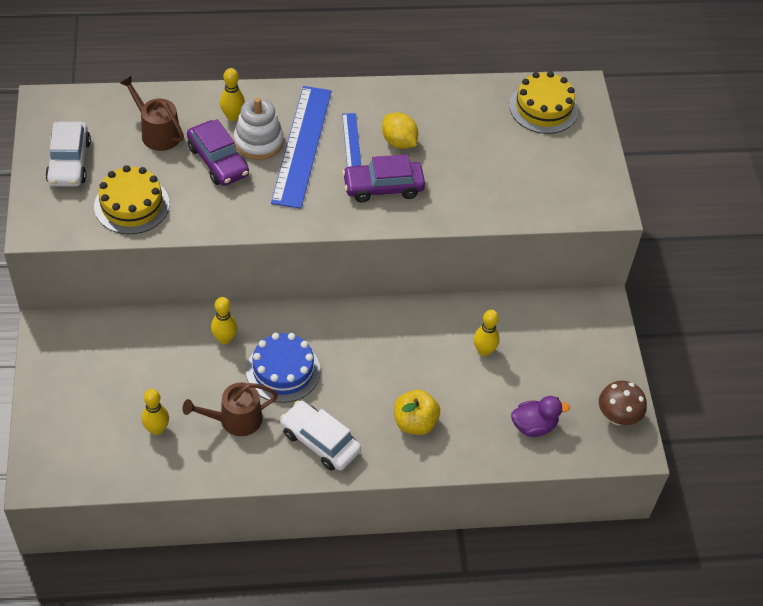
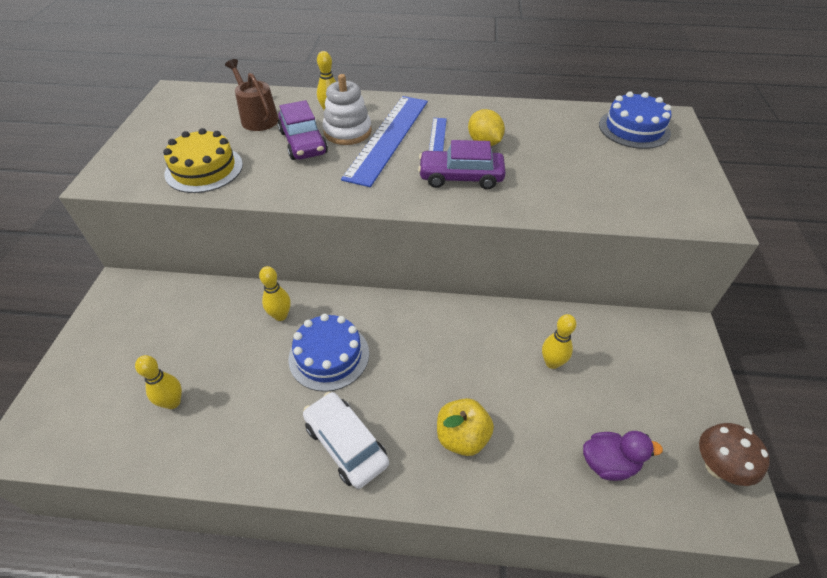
camera: 15 degrees right, 5 degrees down
white car [45,122,91,187] -> none
brown watering can [183,383,278,436] -> none
yellow cake [509,71,578,134] -> blue cake [599,91,671,149]

